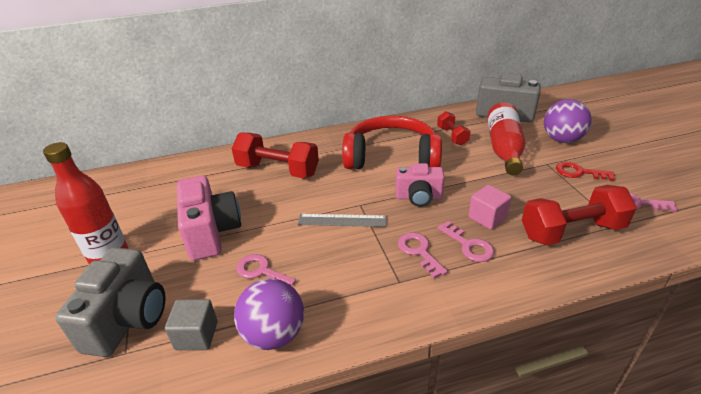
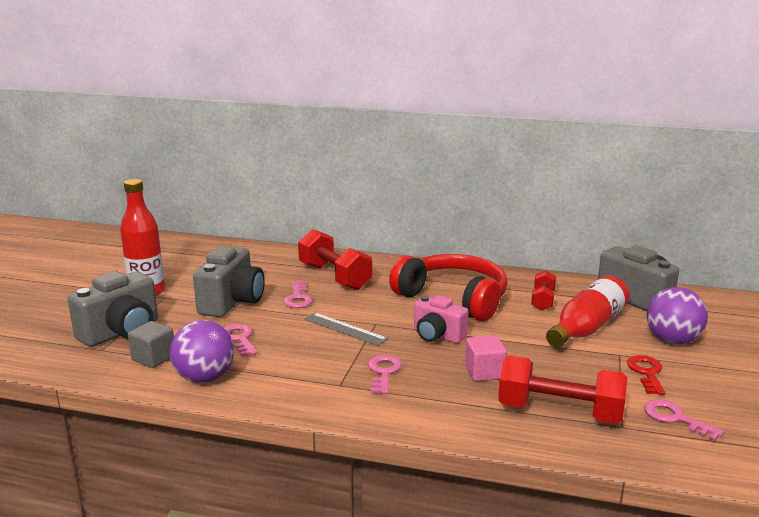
camera: 30 degrees right, 15 degrees down
pink camera [177,176,241,261] -> grey camera [193,246,265,317]
pink key [438,221,494,262] -> pink key moved to [284,281,313,308]
red key [556,162,615,181] -> red key turned 45 degrees clockwise [627,355,666,395]

